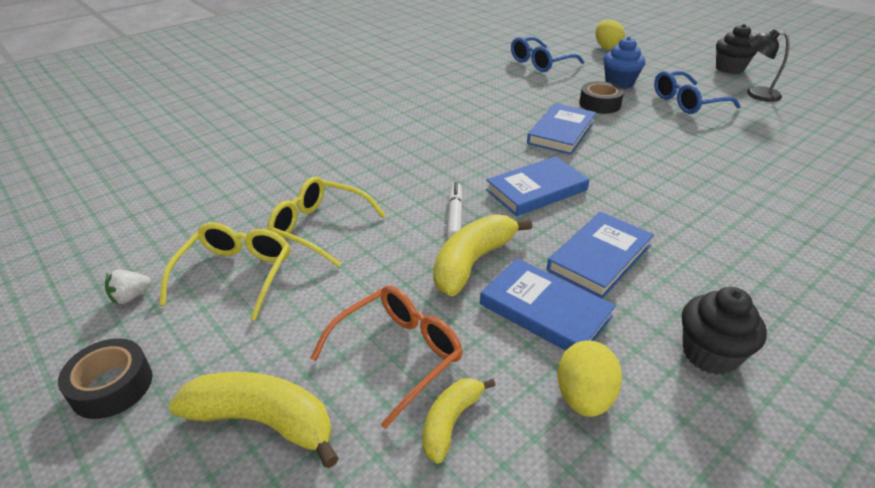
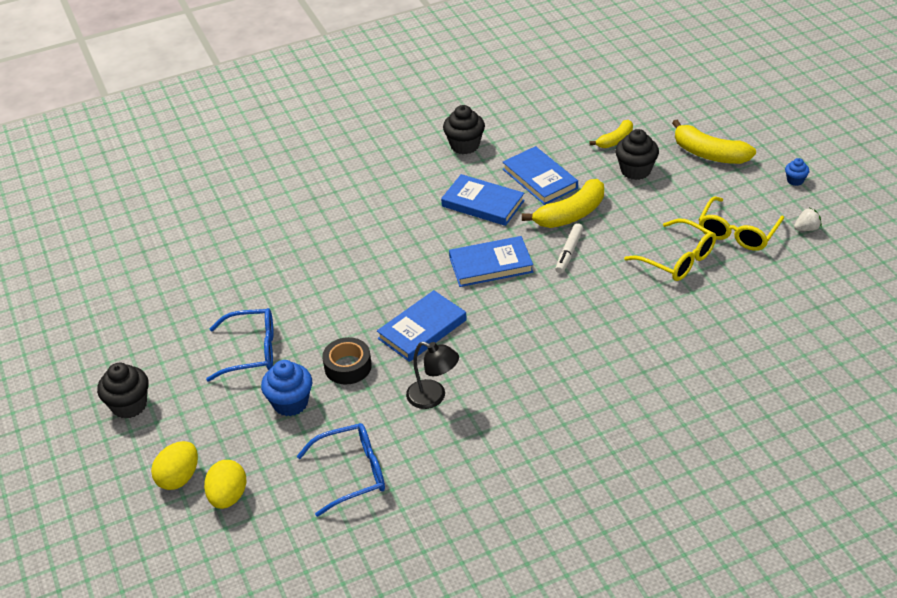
camera: 160 degrees left, 5 degrees up
black tape [58,338,152,419] -> blue cupcake [785,158,809,186]
orange glasses [310,285,463,429] -> black cupcake [615,129,659,180]
blue book [547,212,654,299] -> blue book turned 60 degrees clockwise [441,174,525,226]
yellow egg [557,340,622,417] -> yellow egg moved to [151,441,198,490]
black lamp [747,29,789,102] -> black lamp moved to [406,341,459,409]

